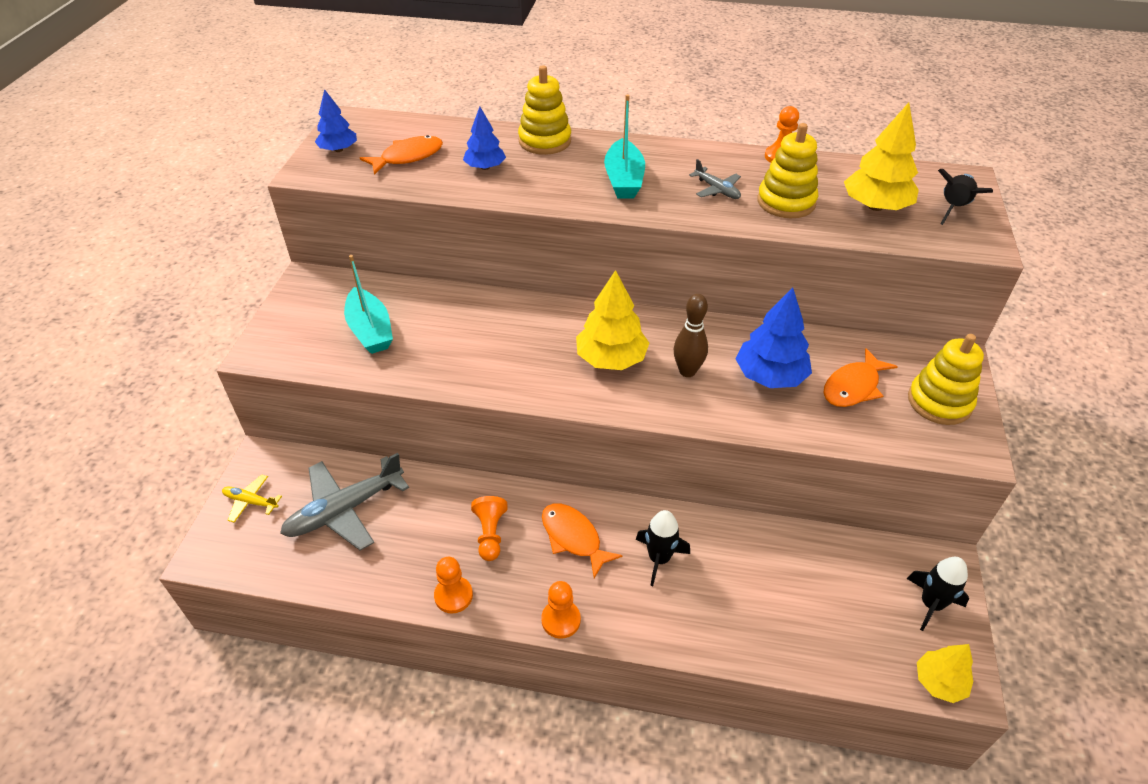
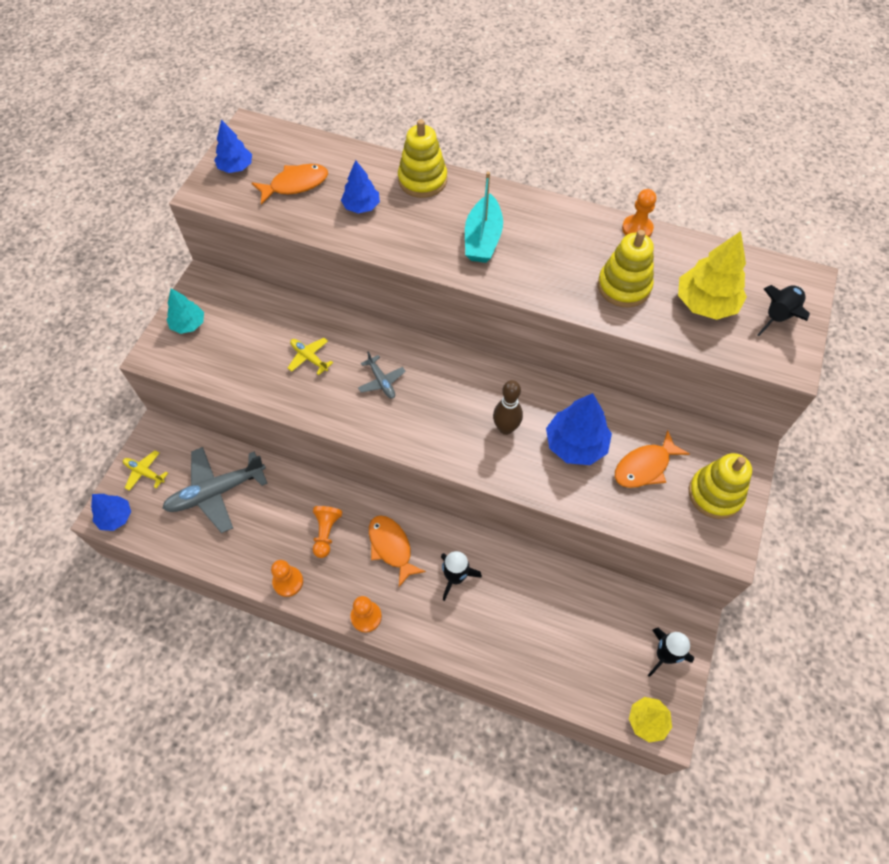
camera: 10 degrees right, 15 degrees up
turquoise boat [344,255,393,354] -> none
yellow tree [576,270,649,370] -> none
grey plane [689,159,741,199] -> grey plane moved to [358,352,406,399]
none -> blue tree [91,494,131,531]
none -> turquoise tree [166,288,204,334]
none -> yellow plane [288,338,333,375]

